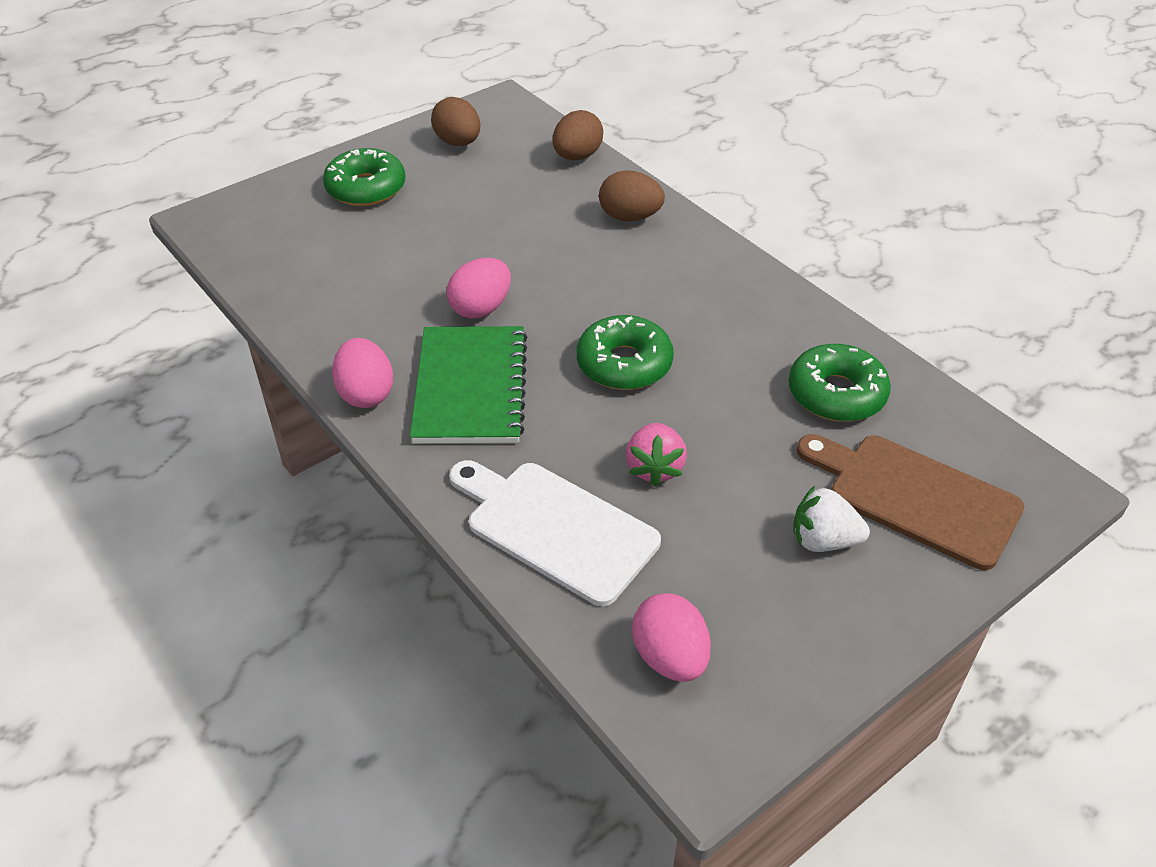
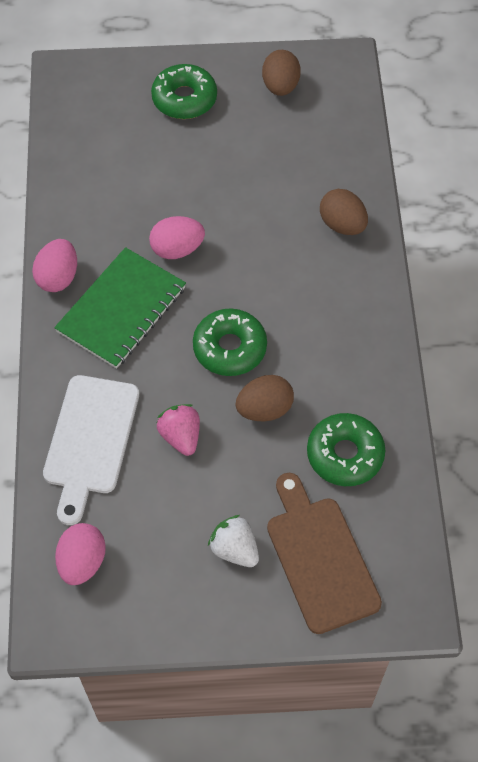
camera: 35 degrees right, 15 degrees up
white cutting board [449,460,661,606] -> white cutting board turned 150 degrees counterclockwise [43,375,139,525]
brown egg [553,110,603,160] -> brown egg moved to [235,375,294,421]
pink strawberry [626,423,687,486] -> pink strawberry turned 120 degrees clockwise [157,404,200,456]

